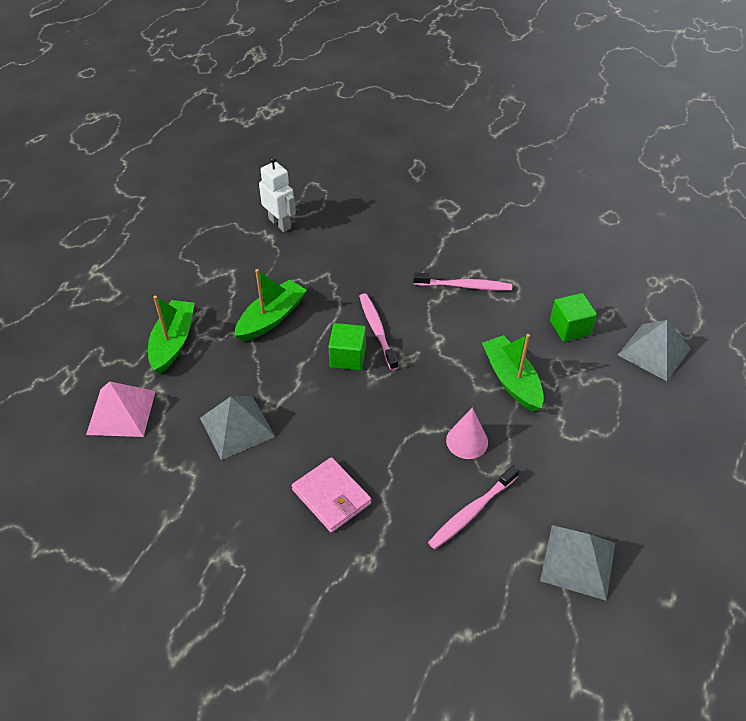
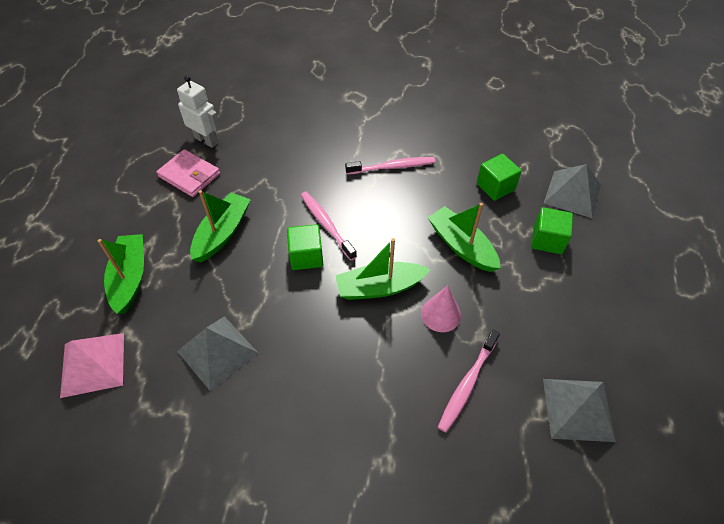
camera: 15 degrees left, 5 degrees up
pink wallet [292,457,371,533] -> pink wallet moved to [156,149,220,197]
none -> green boat [335,238,431,300]
none -> green cube [532,207,573,254]

